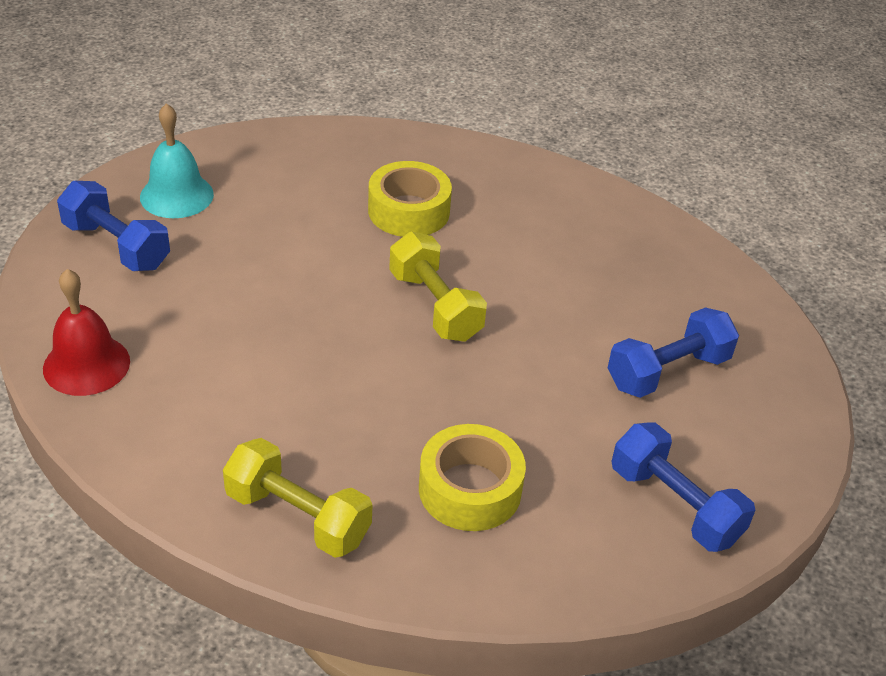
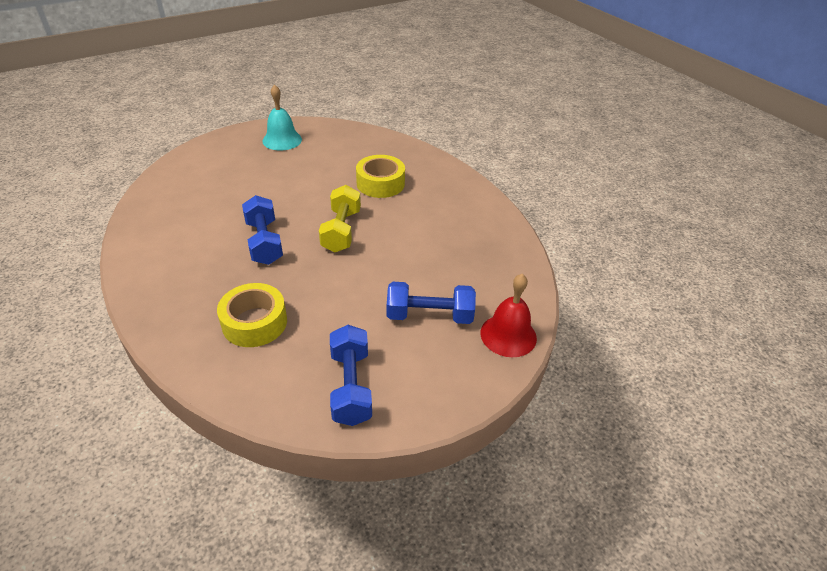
camera: 35 degrees right, 0 degrees up
red bell [43,269,130,396] -> red bell moved to [480,274,537,357]
blue dumbbell [57,181,170,271] -> blue dumbbell moved to [242,195,283,265]
yellow dumbbell [223,438,372,558] -> none

